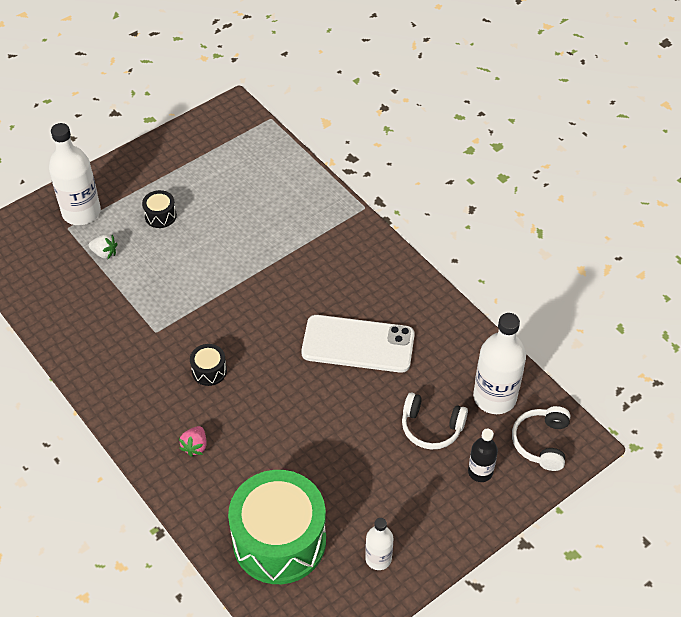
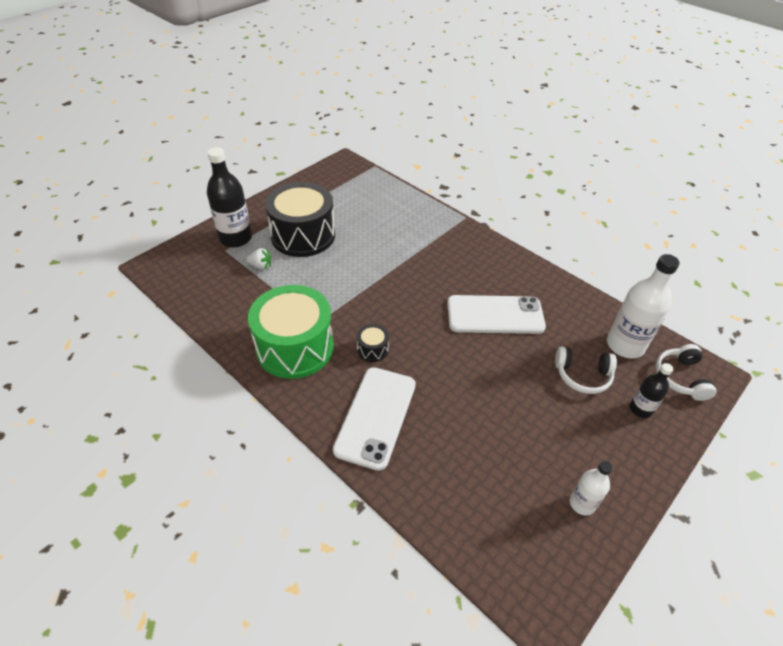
camera: 10 degrees left, 5 degrees down
white bottle [49,123,101,225] -> black bottle [207,148,252,247]
black drum [142,190,177,228] -> black drum [265,182,335,257], size x2.43
pink strawberry [179,426,207,457] -> white phone [333,367,416,471]
green drum [228,470,326,584] -> green drum moved to [248,285,334,379]

